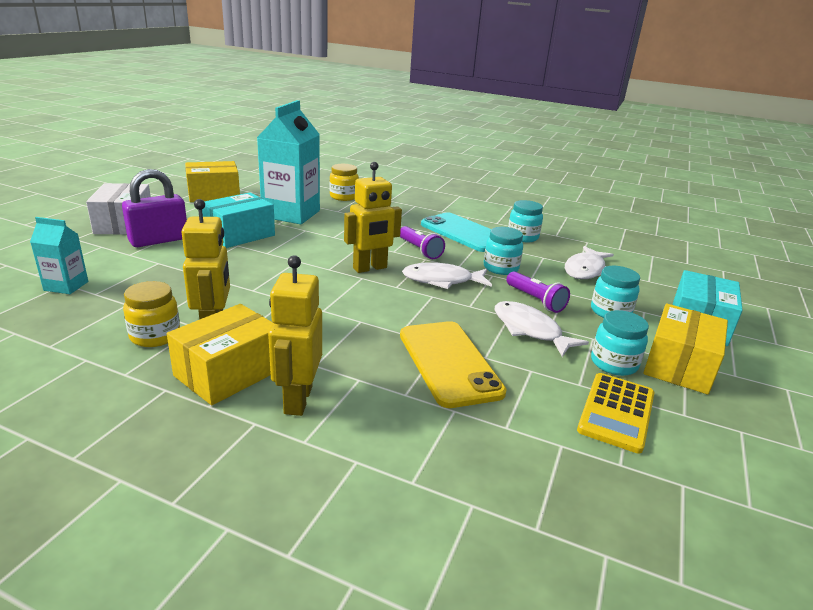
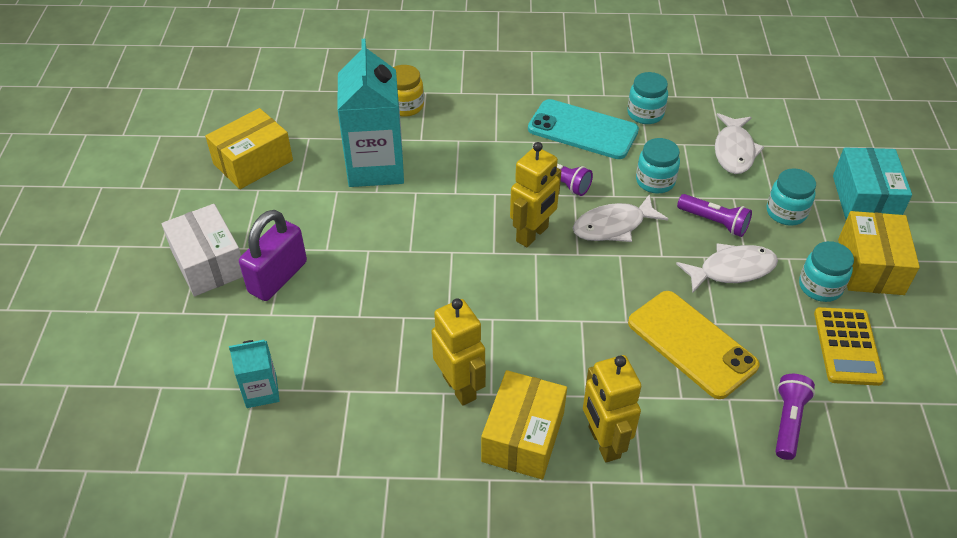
camera: 20 degrees left, 20 degrees up
yellow jar [123,281,180,347] -> none
turquoise box [202,193,275,248] -> none
white fish [495,301,589,357] -> white fish turned 135 degrees clockwise [676,243,778,293]
none -> purple flashlight [775,374,815,460]

